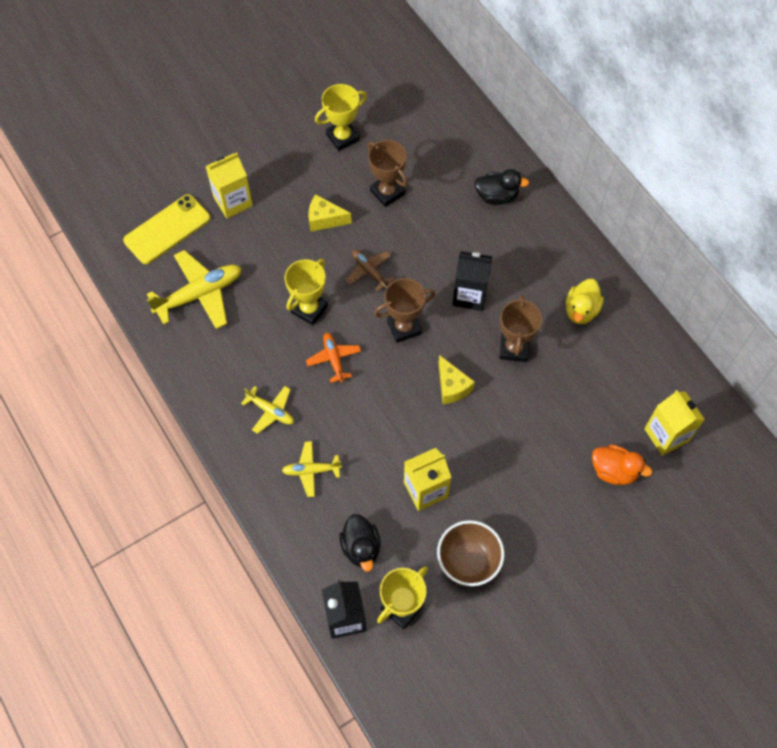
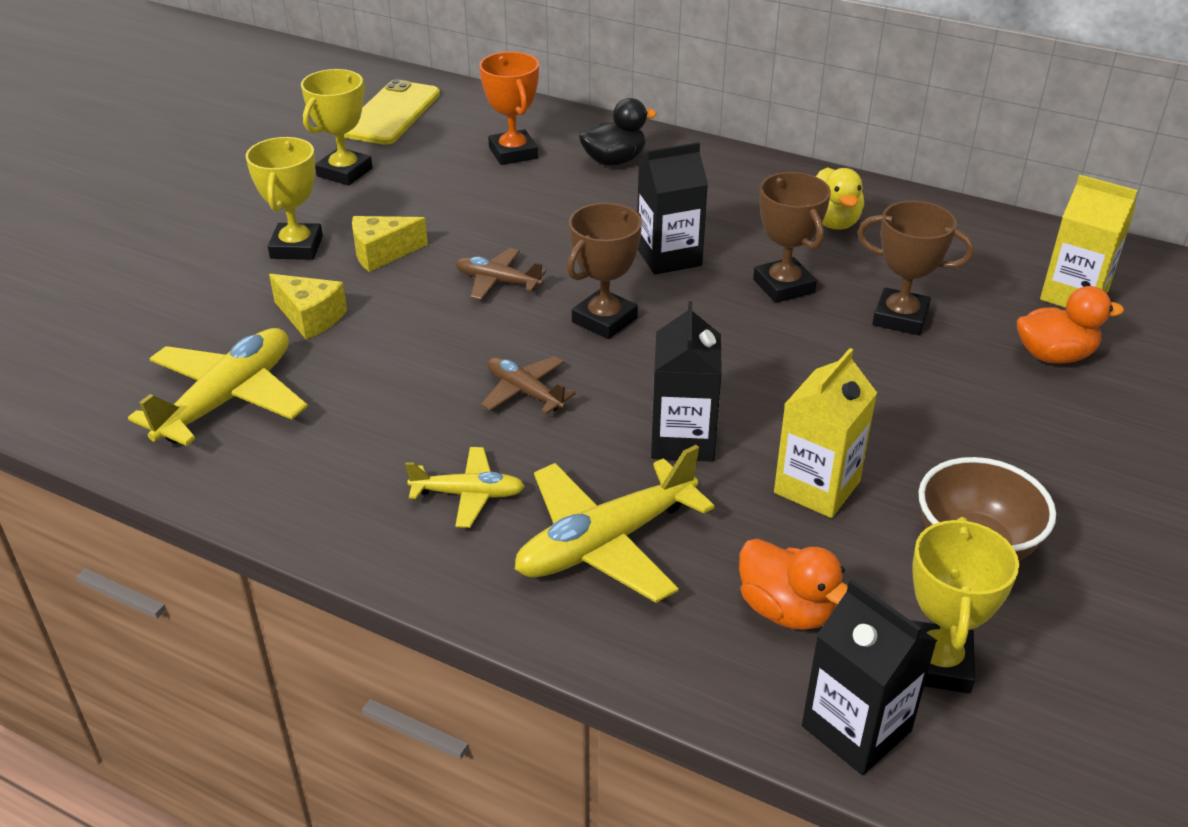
camera: 30 degrees left, 25 degrees down
yellow phone [123,194,211,264] -> yellow phone moved to [344,79,440,145]
yellow carton [205,153,253,218] -> none
yellow plane [282,441,342,497] -> yellow plane [515,445,715,603], size x1.78
yellow trophy [285,259,328,325] -> yellow trophy moved to [245,137,323,260]
orange plane [306,333,361,383] -> brown plane [481,356,576,414]
black duck [339,514,381,572] -> orange duck [739,538,848,630]
brown trophy [368,140,408,207] -> brown trophy moved to [857,201,974,335]
yellow cheese [439,355,475,404] -> yellow cheese moved to [269,274,347,340]
none -> orange trophy [479,52,539,165]
none -> black carton [651,301,722,462]

